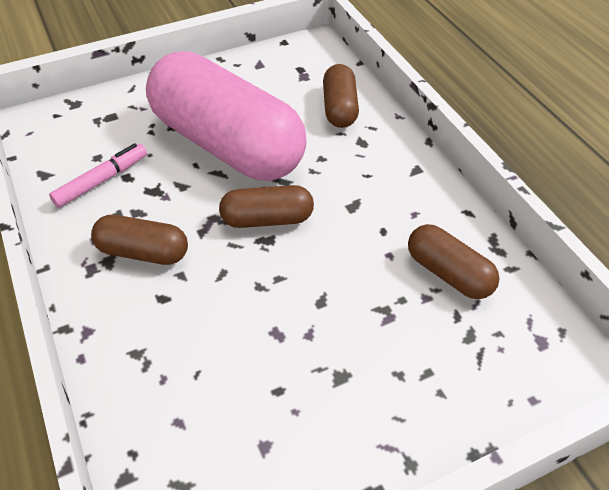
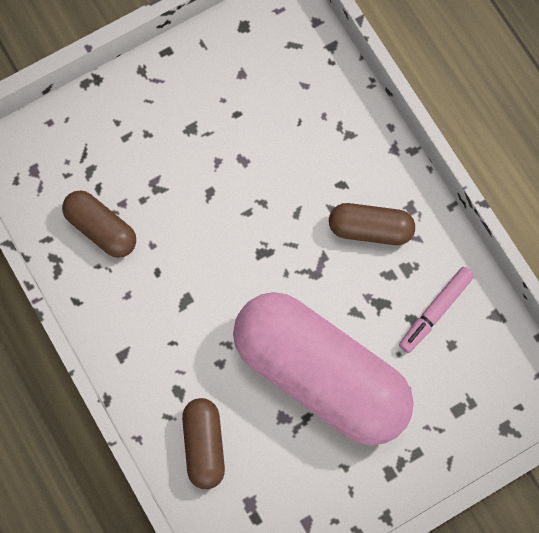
camera: 175 degrees right, 25 degrees up
brown capsule [219,185,314,228] -> none

